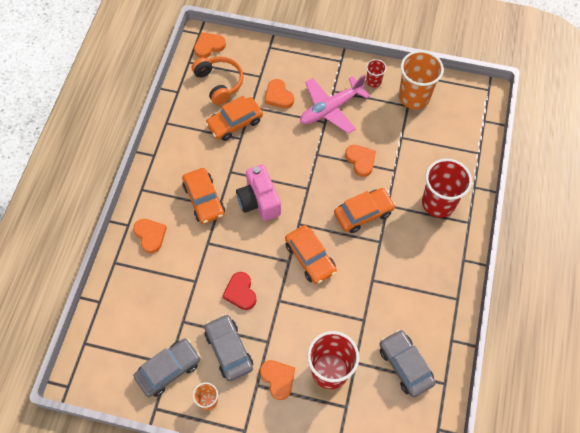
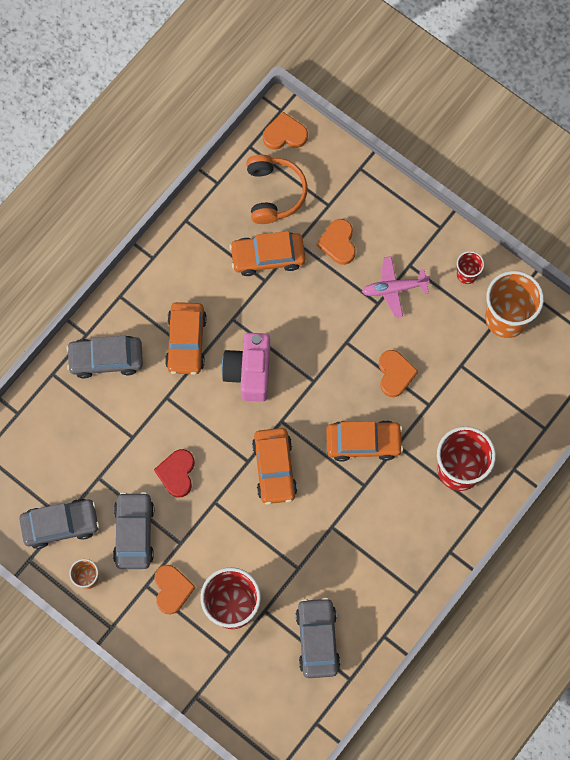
camera: 25 degrees right, 10 degrees up
orange heart [133,219,167,253] -> grey car [66,336,143,378]
pink plane [300,75,370,134] -> pink plane [362,256,430,318], size x0.65

